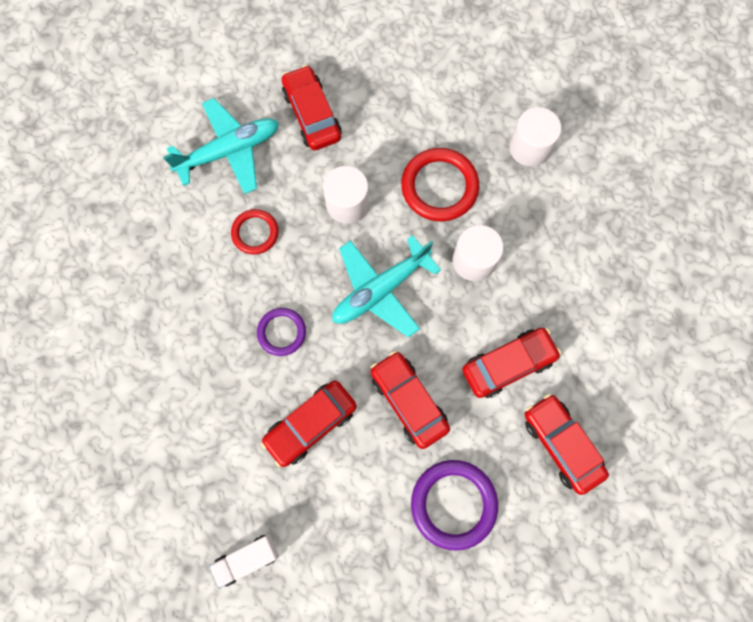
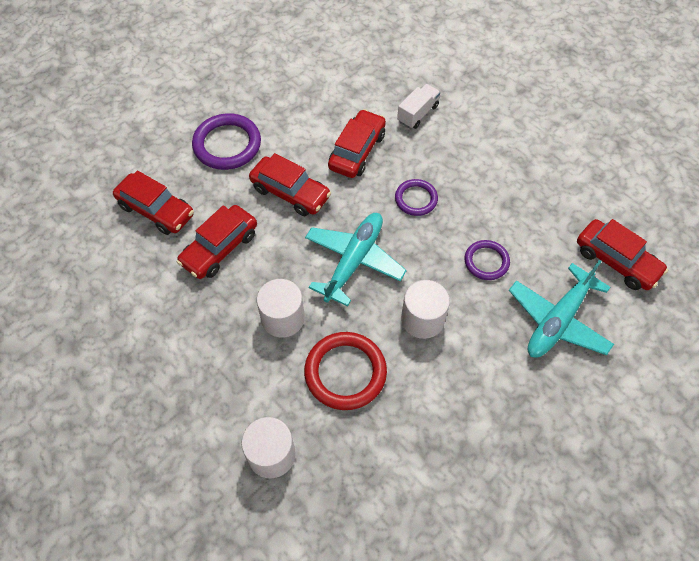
camera: 155 degrees right, 15 degrees down
white truck [209,534,279,588] -> white truck moved to [397,84,440,129]
red ring [231,209,279,254] -> purple ring [465,240,510,280]
red car [282,65,341,151] -> red car moved to [577,219,668,290]

